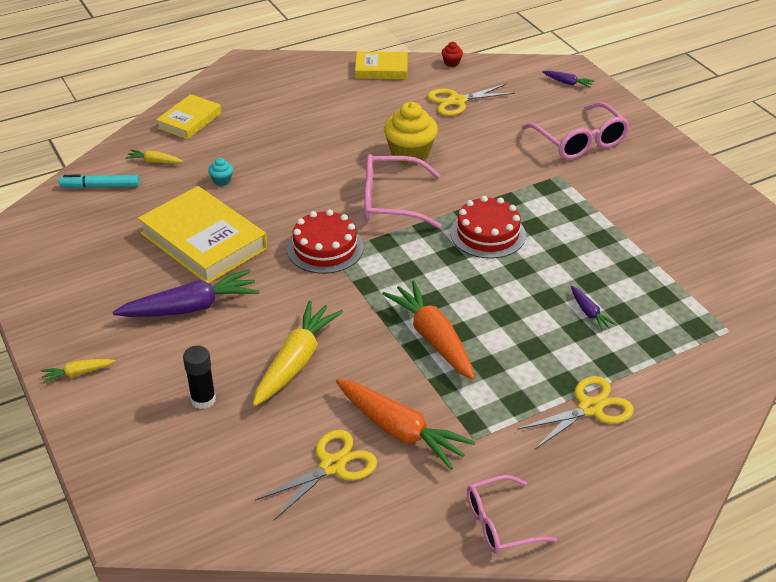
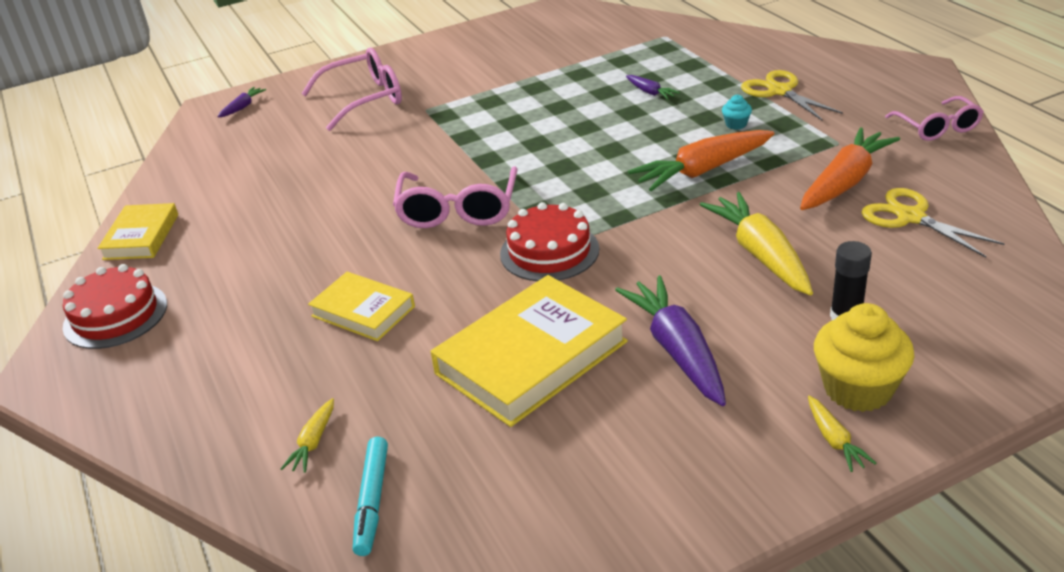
camera: 85 degrees left, 5 degrees down
yellow book [156,94,222,140] -> yellow book moved to [308,272,415,341]
turquoise cupcake [208,158,233,186] -> turquoise cupcake moved to [722,95,752,130]
yellow carrot [253,300,343,406] -> yellow carrot turned 45 degrees clockwise [700,192,813,296]
yellow cupcake [384,102,438,165] -> yellow cupcake moved to [814,303,914,412]
yellow scissors [427,84,515,116] -> none
red cupcake [442,42,463,67] -> none
red cake [450,196,526,259] -> red cake moved to [62,264,167,349]
purple carrot [571,286,616,331] -> purple carrot turned 75 degrees clockwise [626,75,680,100]

